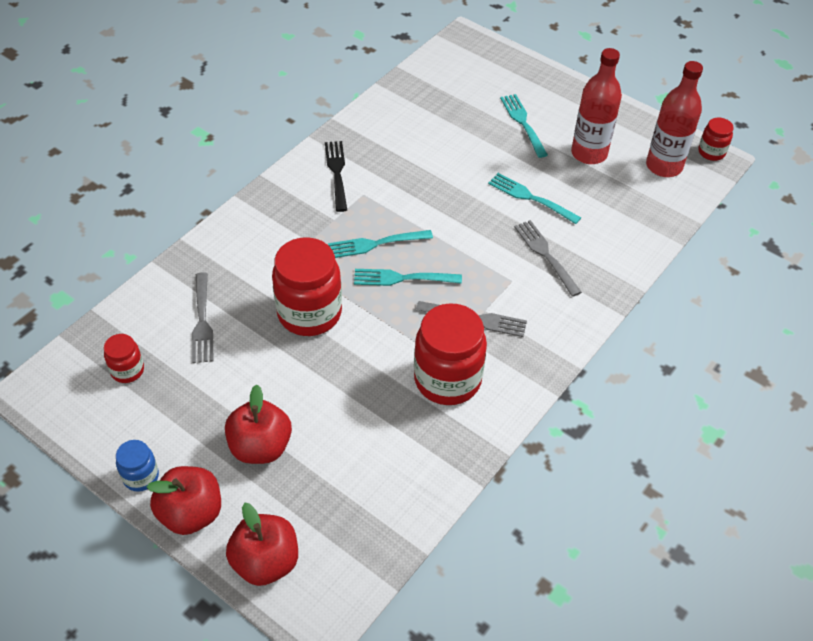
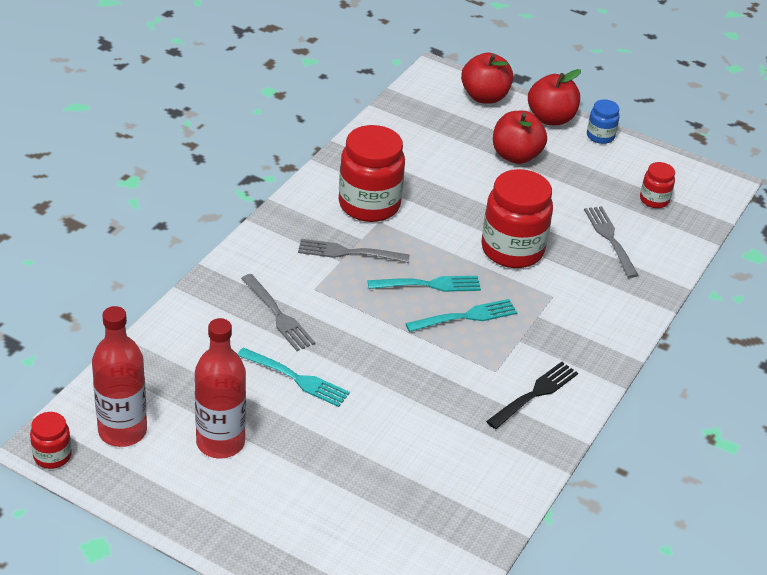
camera: 170 degrees right, 10 degrees down
black fork [325,141,347,212] -> black fork turned 120 degrees counterclockwise [486,362,578,429]
turquoise fork [500,94,548,158] -> none

